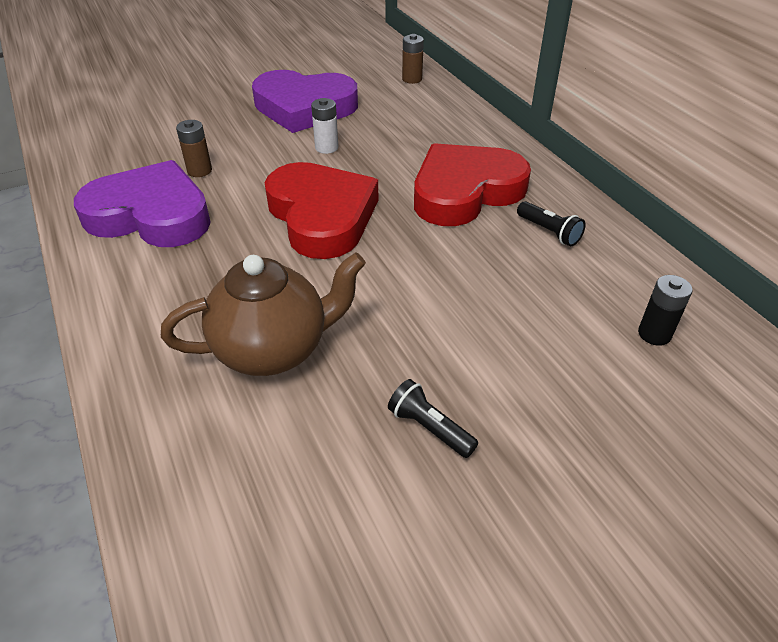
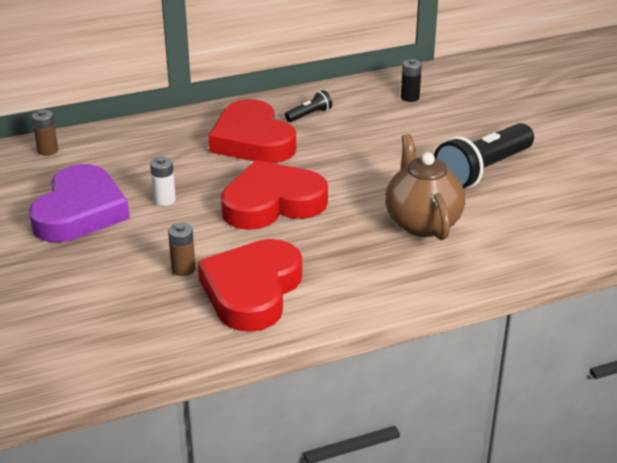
camera: 85 degrees left, 10 degrees down
purple heart [74,160,211,247] -> red heart [198,239,302,332]
black flashlight [388,379,478,458] -> black flashlight [434,123,534,188], size x2.24

